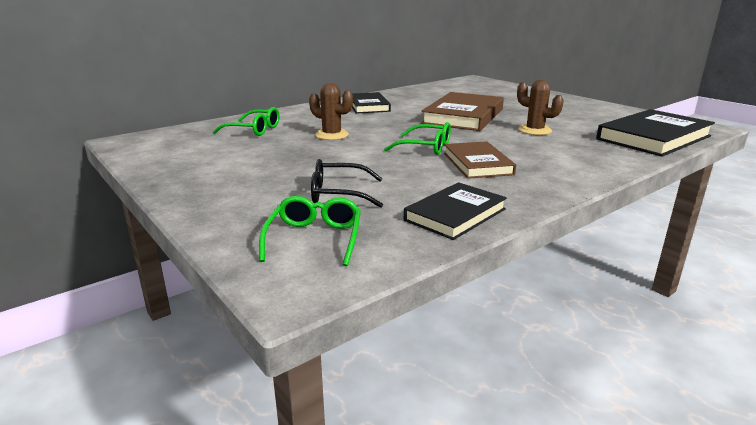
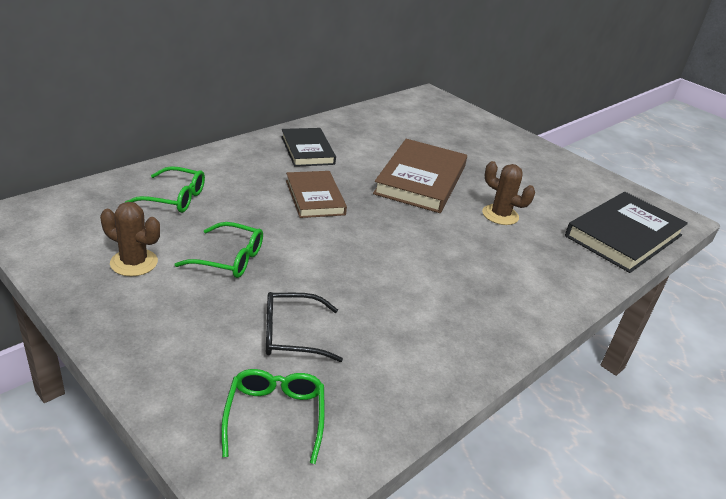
camera: 10 degrees left, 10 degrees up
brown cactus [309,83,353,140] -> brown cactus moved to [100,202,160,276]
green glasses [384,122,451,155] -> green glasses moved to [174,222,263,278]
black book [404,182,507,240] -> none
brown book [444,141,516,179] -> brown book moved to [286,171,347,218]

